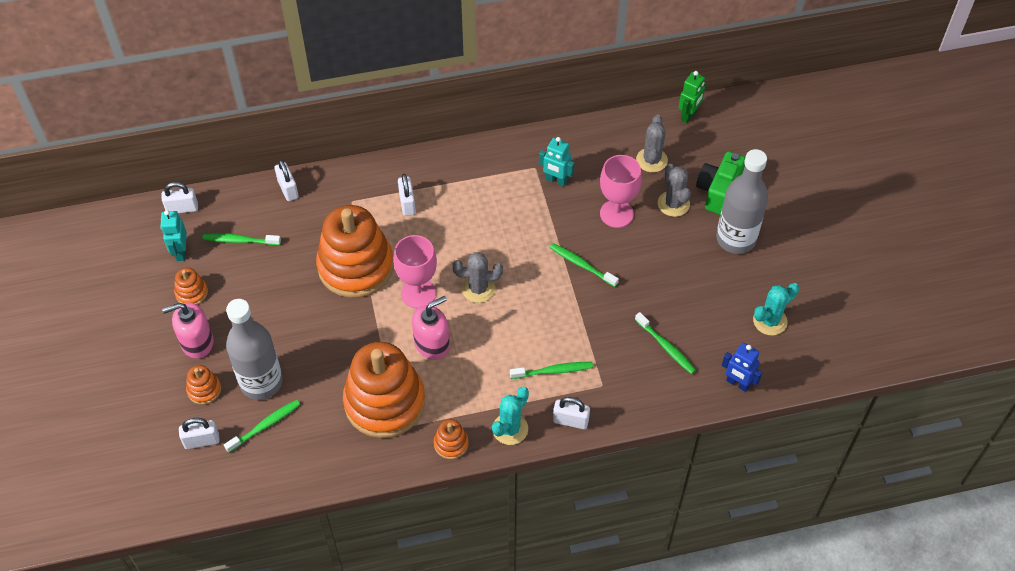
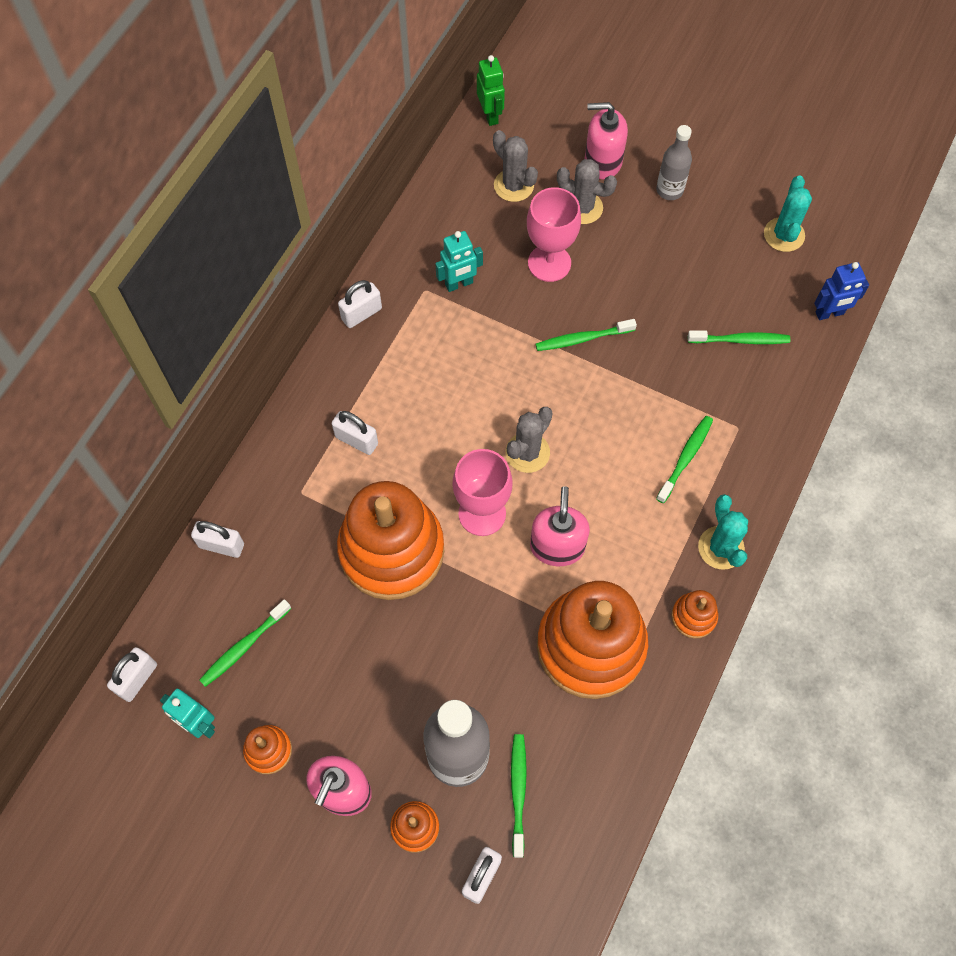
camera: 50 degrees left, 10 degrees up
white padlock [553,397,590,429] -> white padlock moved to [338,280,382,328]
green camera [696,151,745,215] -> pink soap dispenser [585,102,628,180]
grey bottle [716,149,768,254] -> grey bottle [656,125,692,200], size x0.56

